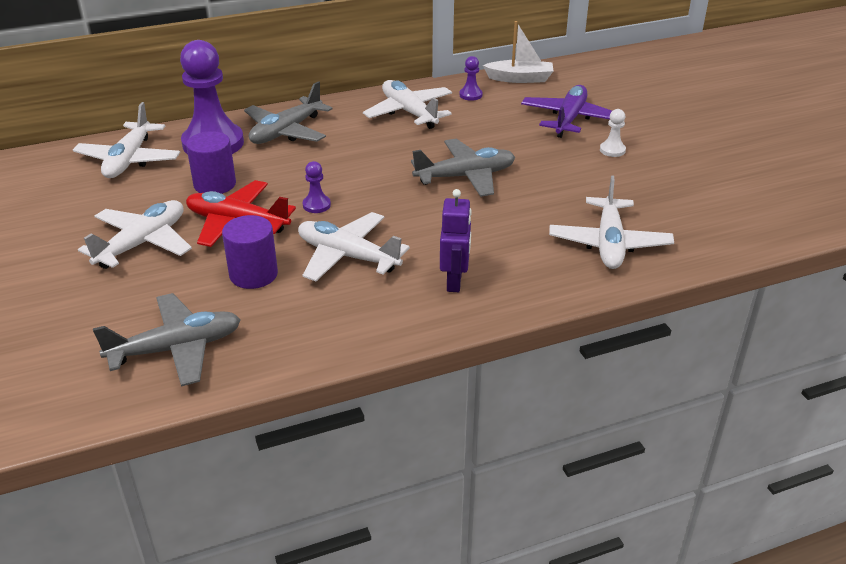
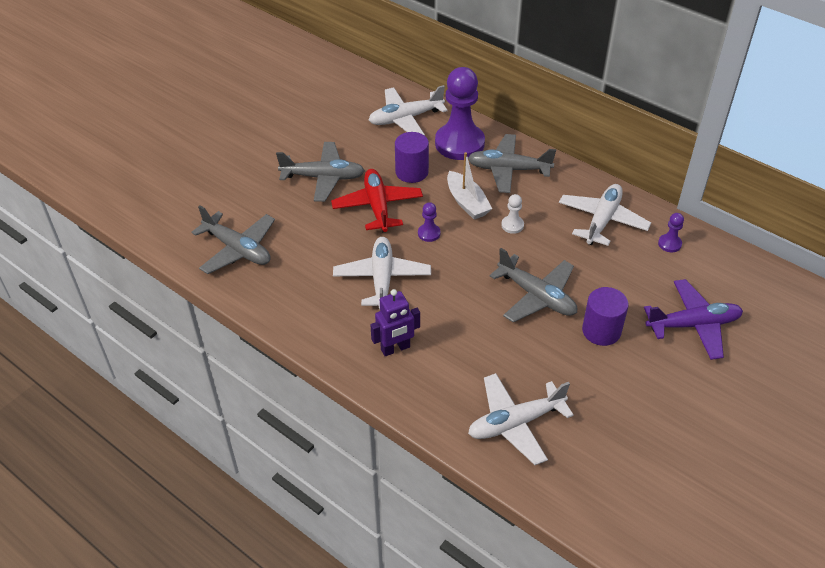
camera: 60 degrees right, 10 degrees up
white plane [78,200,192,269] -> grey plane [276,142,365,202]
purple cylinder [222,215,278,289] -> purple cylinder moved to [582,287,629,346]
white boat [483,21,553,83] -> white boat moved to [447,152,492,220]
white pawn [600,109,626,157] -> white pawn moved to [501,194,524,234]

